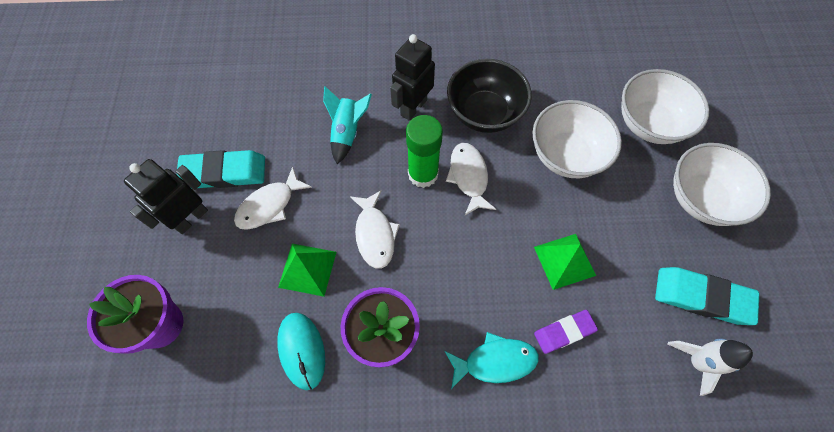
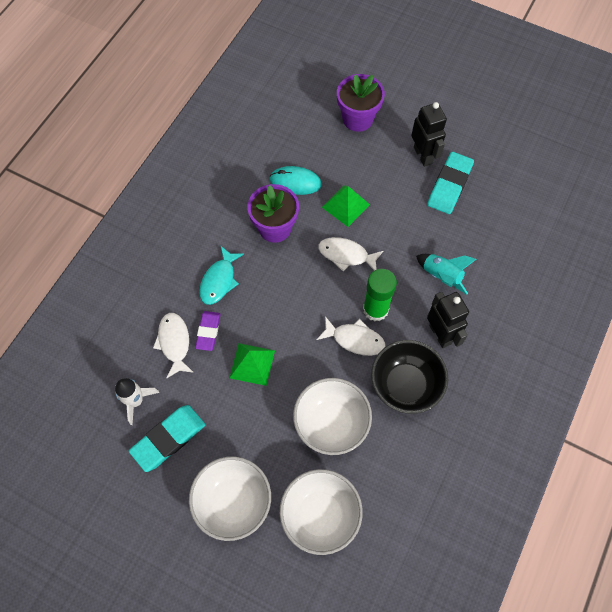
camera: 120 degrees right, 0 degrees up
white fish [234,166,312,230] -> white fish moved to [153,313,194,378]

